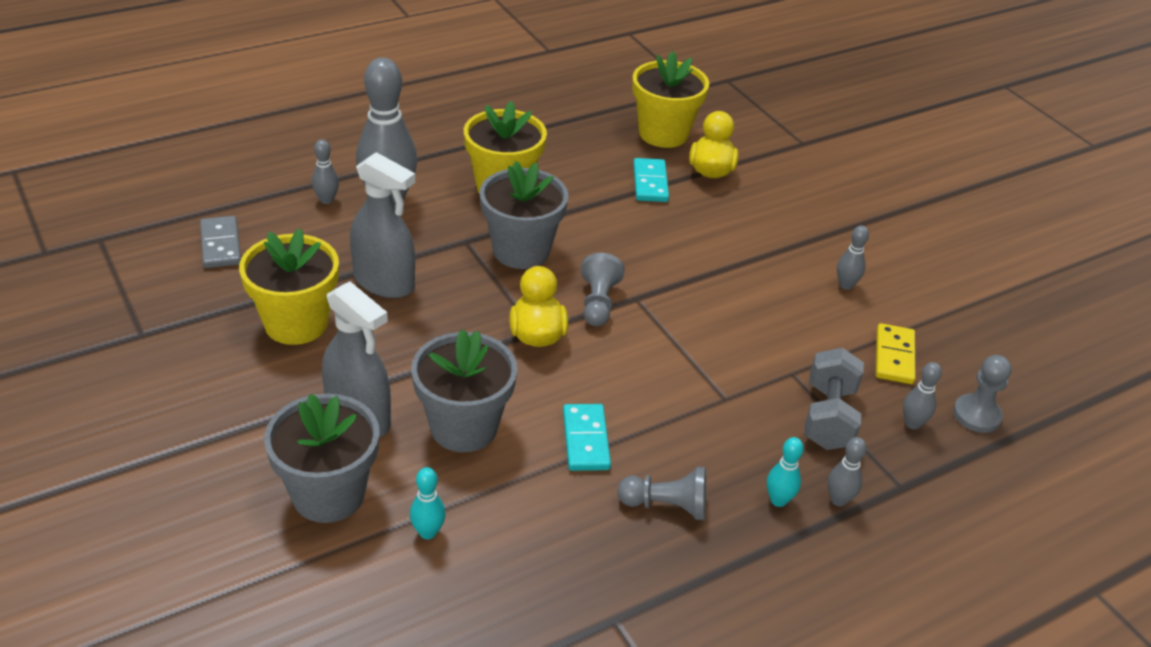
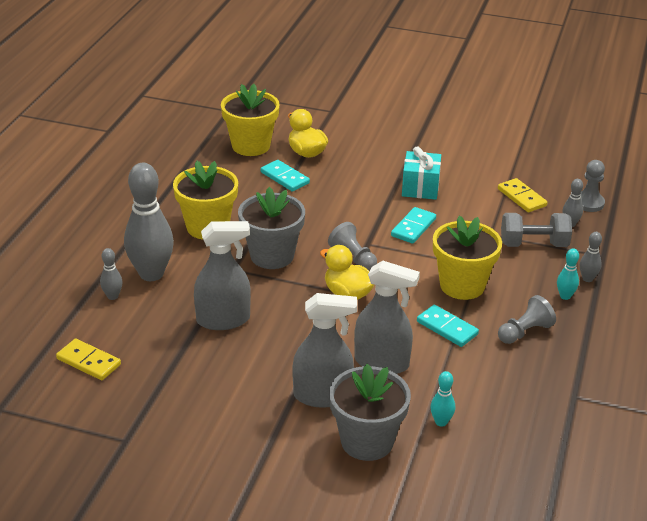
camera: 40 degrees left, 5 degrees down
grey domino [200,216,241,268] -> yellow domino [56,339,121,380]
yellow flower pot [239,228,339,345] -> yellow flower pot moved to [433,216,502,300]
grey flower pot [411,329,517,452] -> grey spray bottle [354,261,420,374]
grey dumbbell [804,348,864,450] -> grey dumbbell turned 60 degrees counterclockwise [501,213,572,247]
grey bowling pin [837,225,869,290] -> none
none -> turquoise domino [391,207,436,244]
none -> turquoise gift [402,146,441,200]

